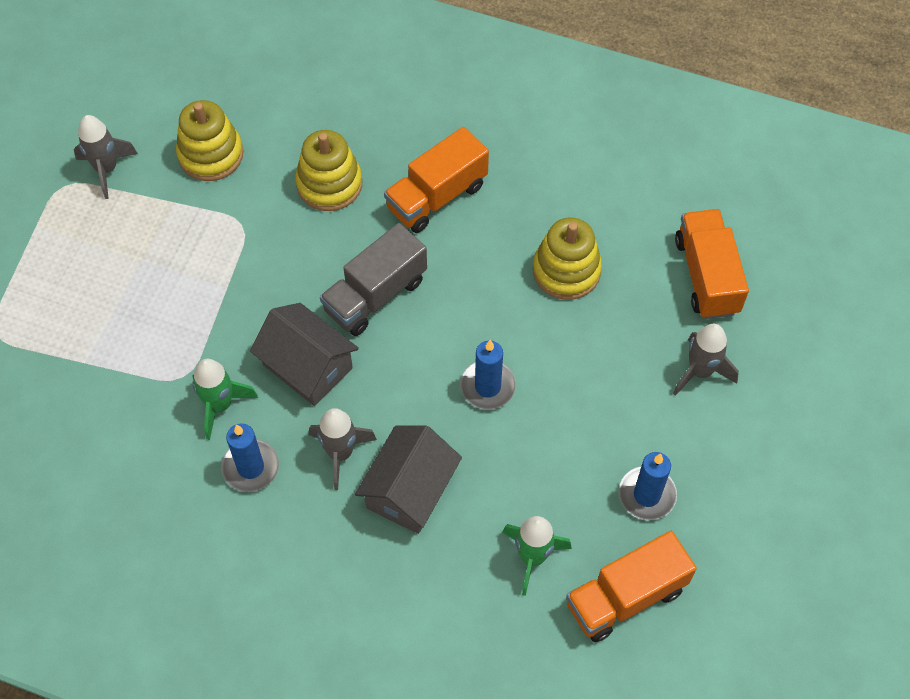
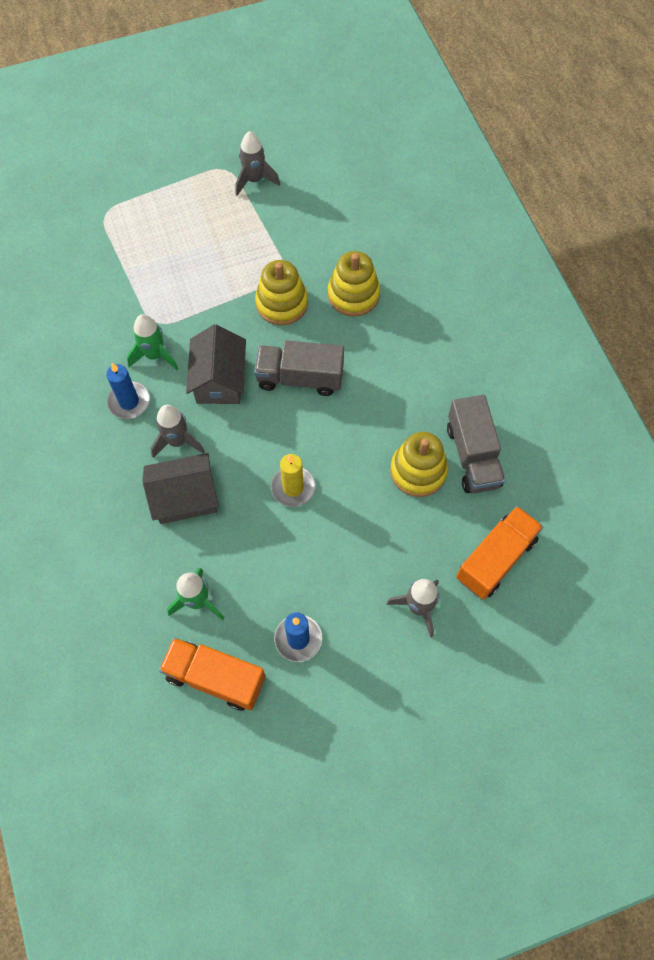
camera: 50 degrees right, 5 degrees up
yellow stacking toy [176,100,243,181] -> yellow stacking toy moved to [255,260,308,325]
orange truck [384,127,489,233] -> none
blue candle [460,340,516,410] -> yellow candle [271,454,316,507]
none -> grey truck [447,395,505,493]

